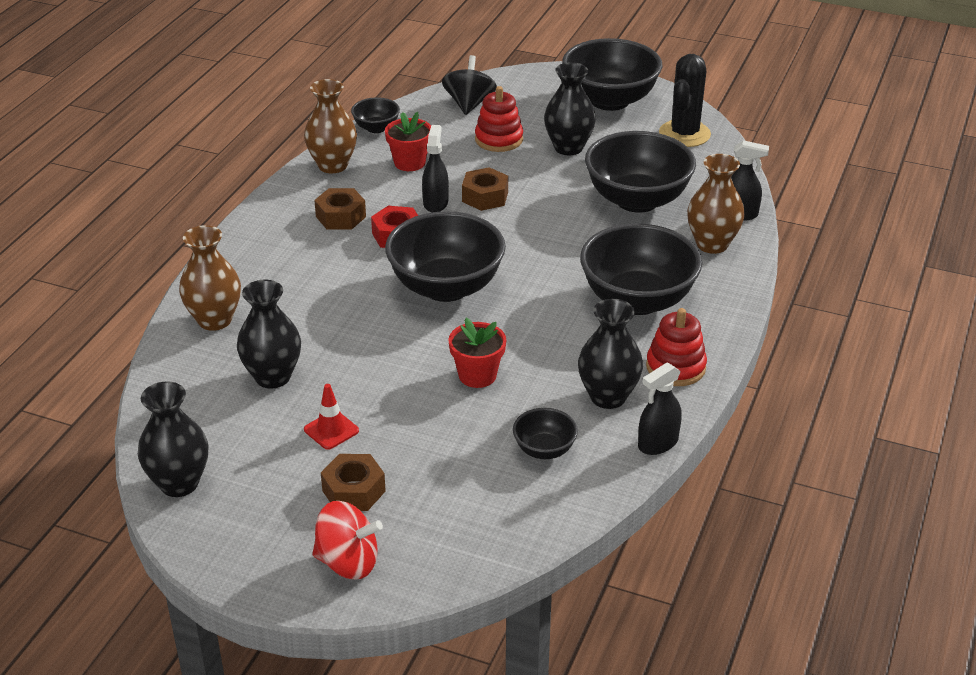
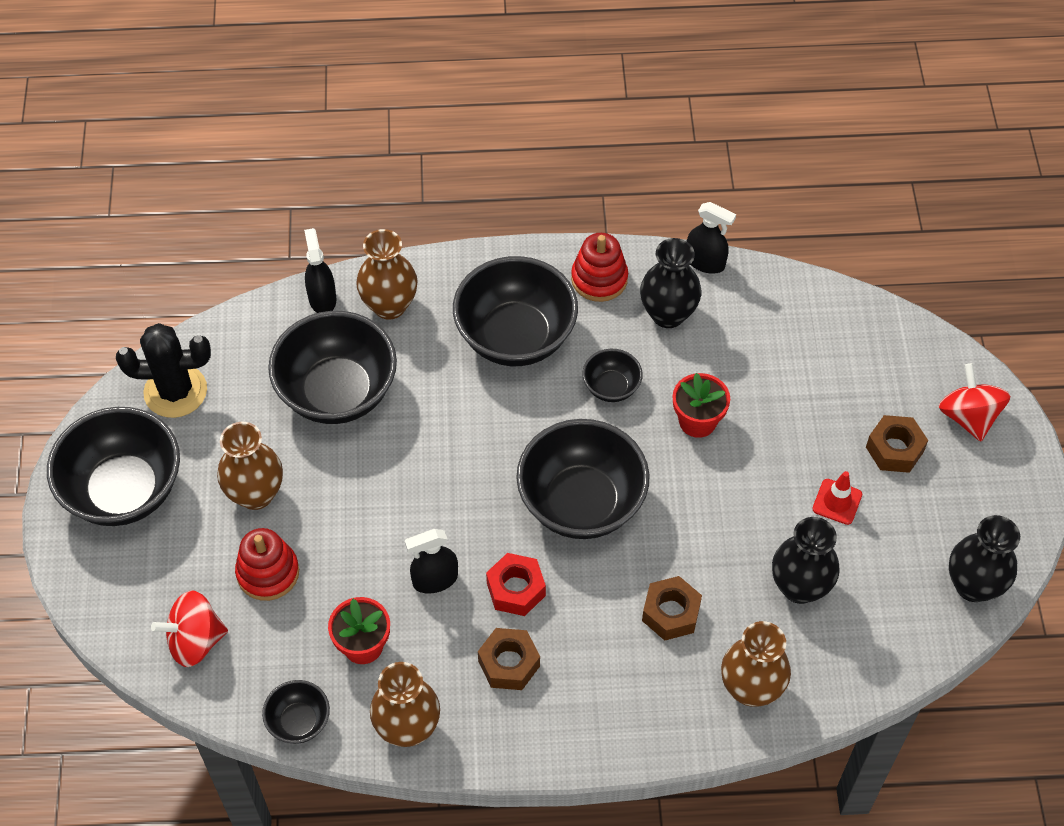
camera: 115 degrees left, 20 degrees up
black spinning top [442,55,497,115] -> red spinning top [151,590,228,667]
brown nut [462,167,508,211] -> brown nut moved to [642,576,702,641]
black bowl [513,408,578,459] -> black bowl moved to [582,349,643,402]
black vase [544,62,596,155] -> brown vase [217,422,283,510]

